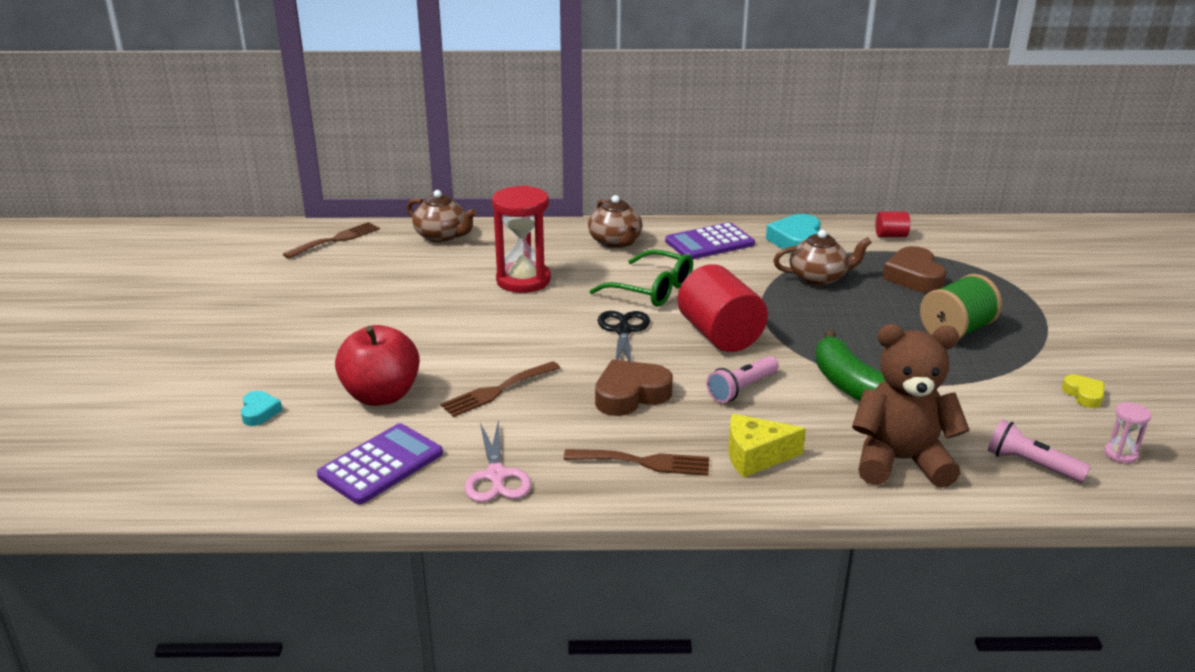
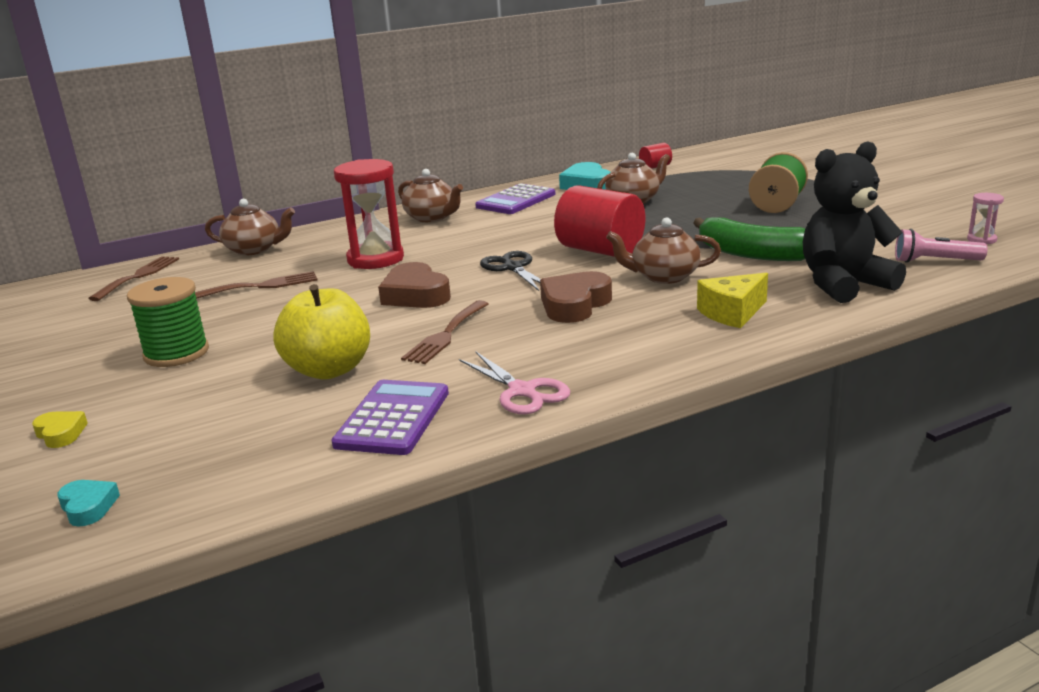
camera: 25 degrees left, 5 degrees down
turquoise heart [241,391,282,426] -> turquoise heart moved to [57,480,120,527]
red apple [335,325,420,406] -> yellow apple [273,284,370,379]
brown fork [564,449,709,476] -> brown fork moved to [195,271,317,299]
green glasses [590,249,693,307] -> none
pink flashlight [707,356,779,403] -> brown teapot [606,217,721,284]
brown teddy bear [852,324,970,488] -> black teddy bear [803,141,906,303]
brown heart [882,246,946,293] -> brown heart moved to [378,262,451,308]
yellow heart [1062,374,1105,408] -> yellow heart moved to [32,411,88,448]
none -> green spool [127,277,209,367]

